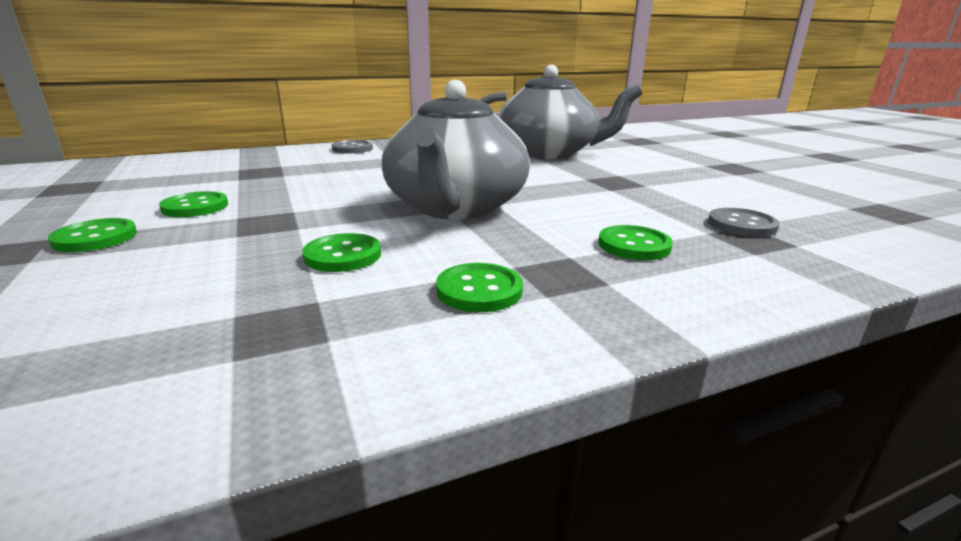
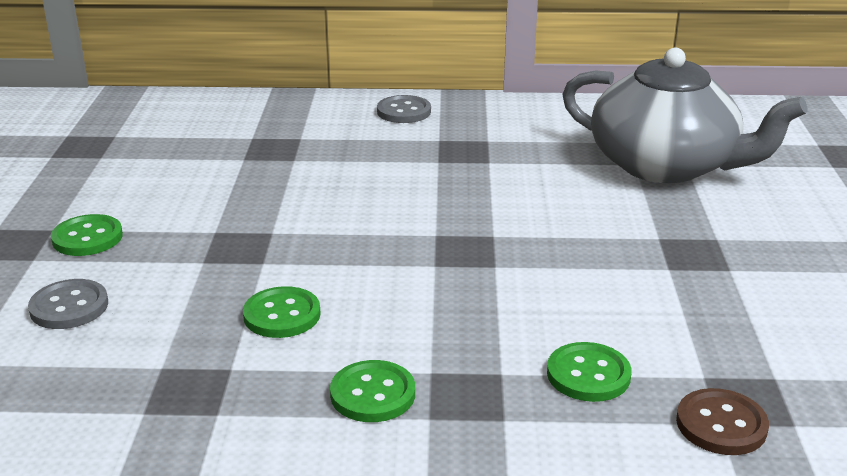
camera: 25 degrees right, 5 degrees up
green button [159,191,228,217] -> none
grey teapot [381,80,530,220] -> none
grey button [708,208,780,237] -> grey button moved to [28,279,108,329]
none -> brown button [676,388,769,455]

